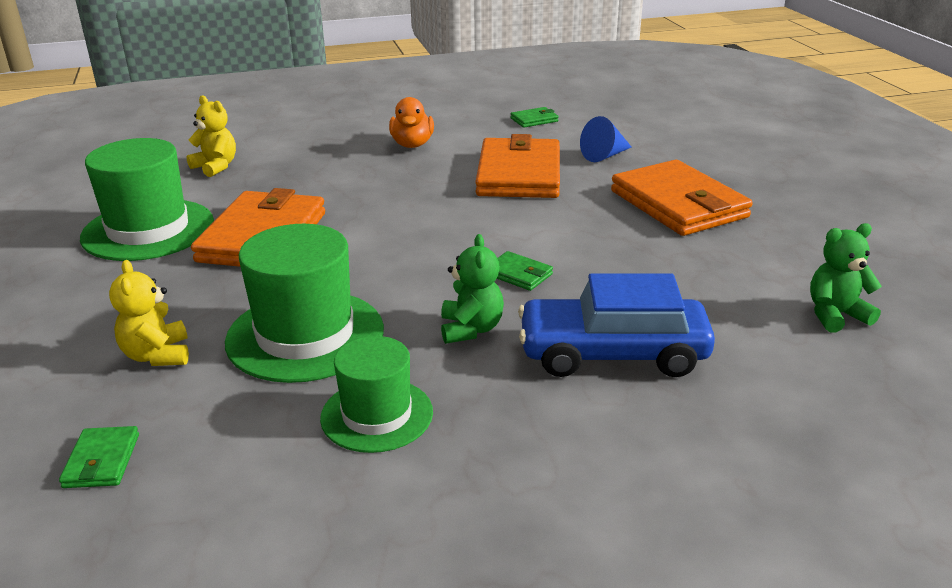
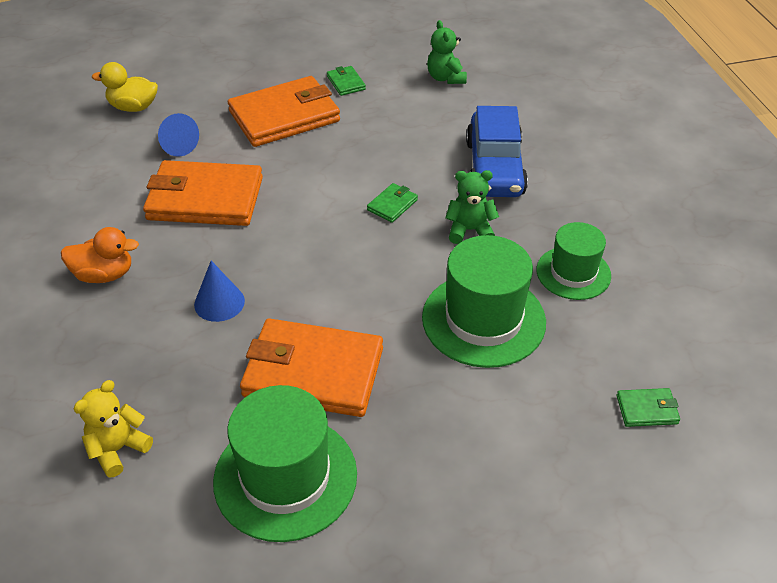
camera: 90 degrees left, 15 degrees up
yellow teddy bear [109,260,189,366] -> none
green wallet [510,107,559,128] -> green wallet moved to [327,66,366,96]
none -> yellow duck [92,62,158,112]
none -> blue cone [194,261,245,322]

